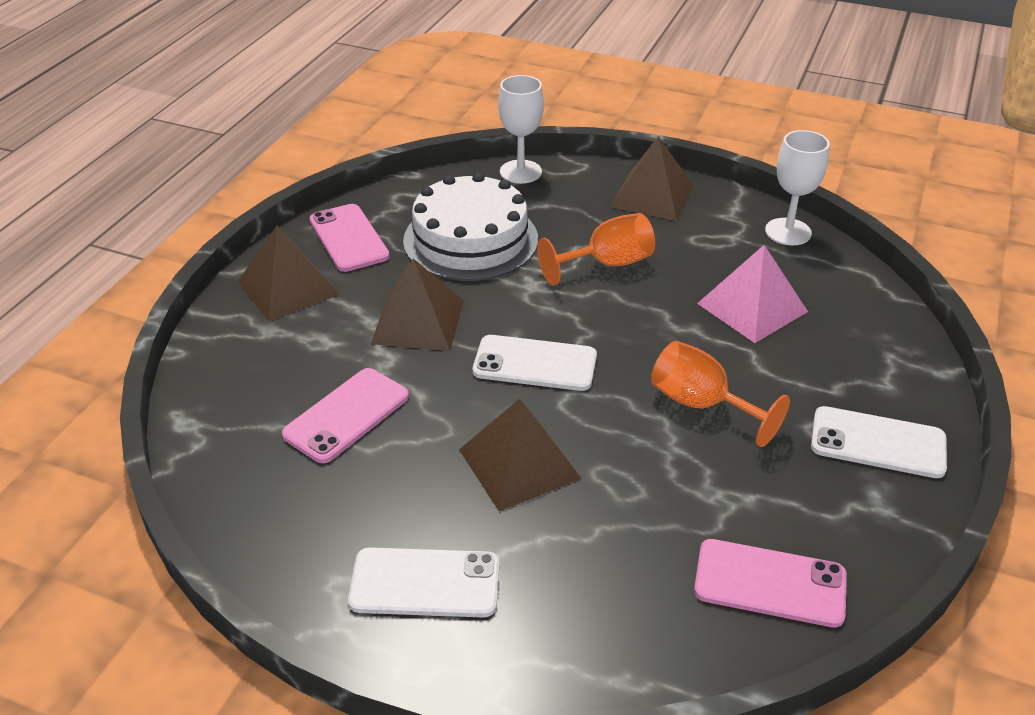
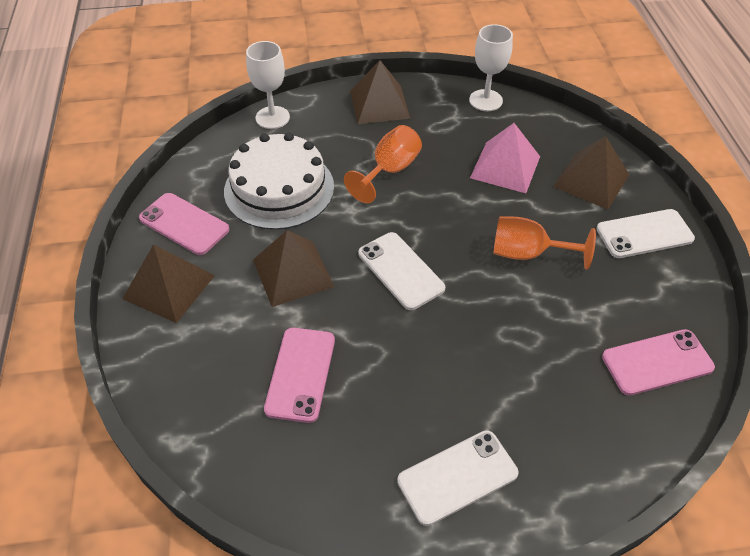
camera: 30 degrees left, 10 degrees up
brown pyramid [459,399,582,511] -> brown pyramid moved to [553,136,629,209]
white phone [473,335,597,391] -> white phone turned 75 degrees clockwise [358,232,445,310]

